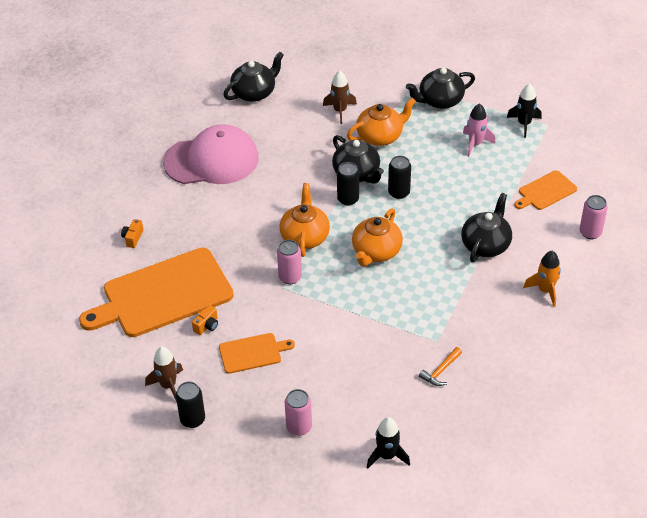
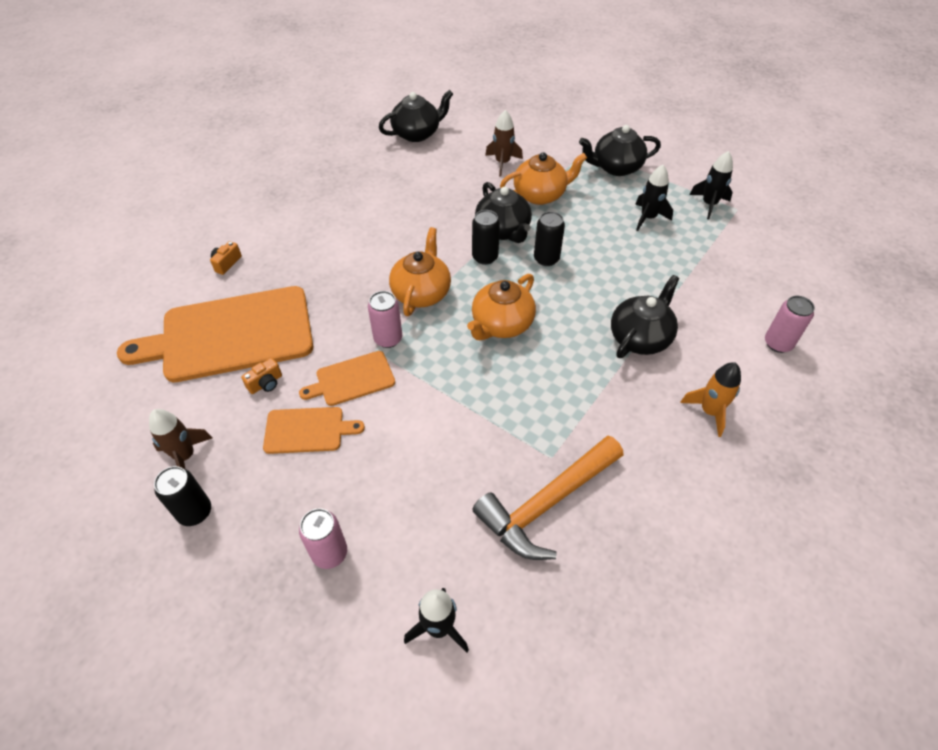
camera: 10 degrees right, 5 degrees up
pink cap [163,124,258,184] -> none
orange hammer [419,347,462,386] -> orange hammer [472,436,623,560], size x2.24
pink rocket [463,103,496,157] -> black rocket [635,165,673,231]
orange cutting board [514,170,577,210] -> orange cutting board moved to [299,351,395,406]

